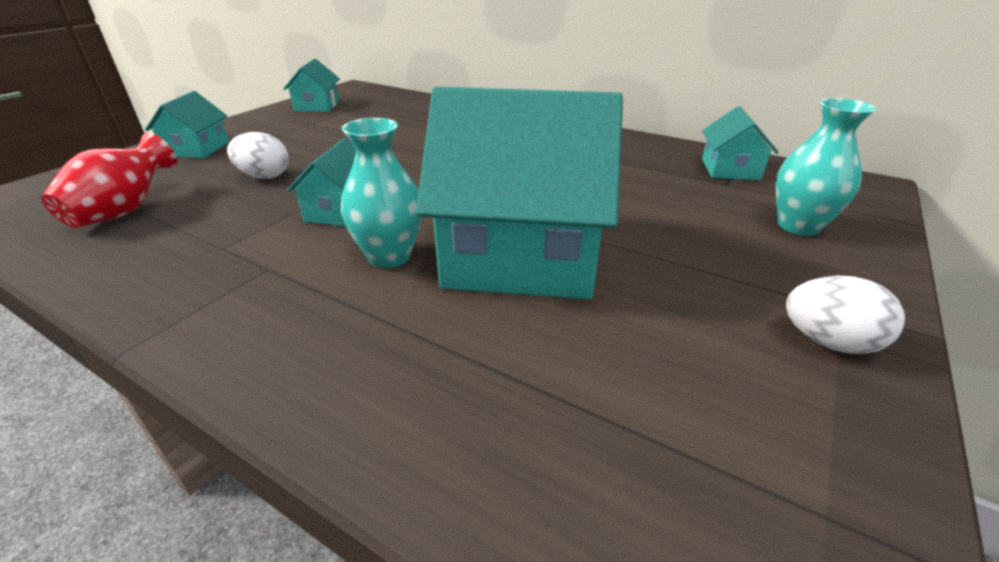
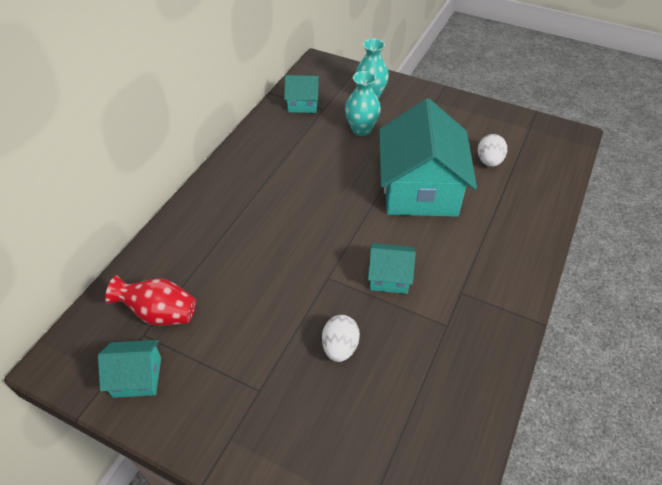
camera: 95 degrees left, 15 degrees up
red vase [41,133,177,228] -> red vase moved to [105,275,196,326]
turquoise house [145,91,229,158] -> none
turquoise vase [341,118,422,268] -> turquoise vase moved to [345,71,381,136]
white egg [786,275,905,354] -> white egg moved to [478,134,507,167]

